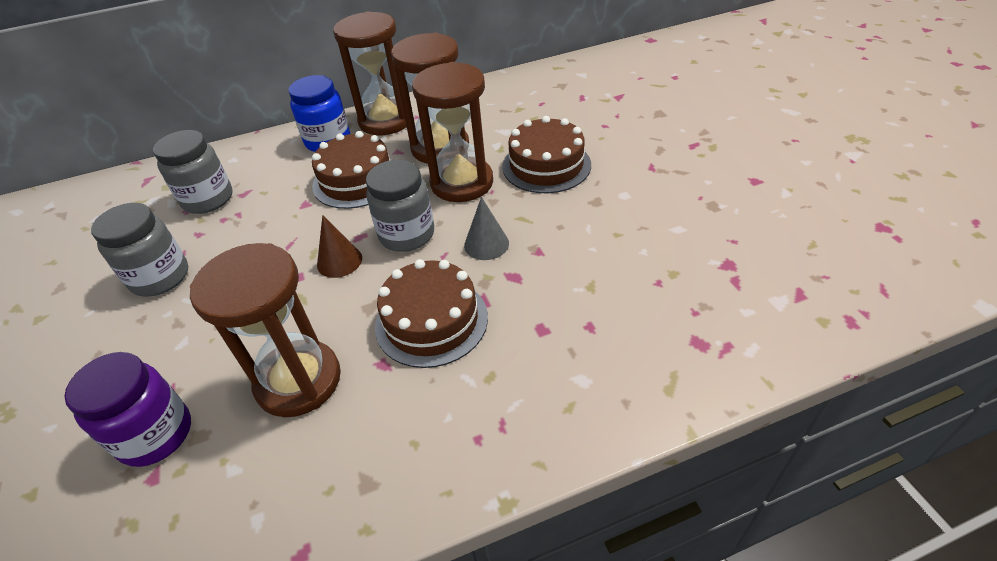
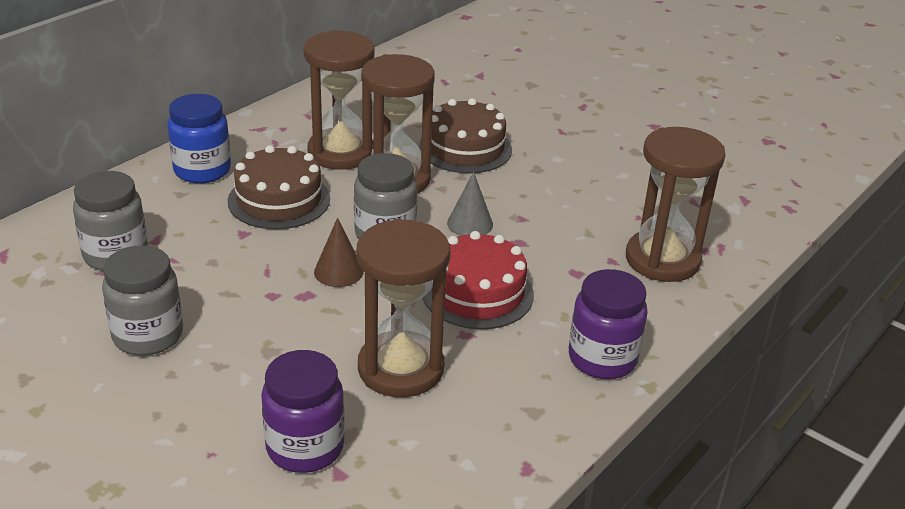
camera: 35 degrees left, 10 degrees down
brown hourglass [333,11,407,135] -> brown hourglass moved to [626,127,726,282]
brown cake [375,259,488,368] -> red cake [422,231,534,329]
none -> purple jar [569,269,648,379]

